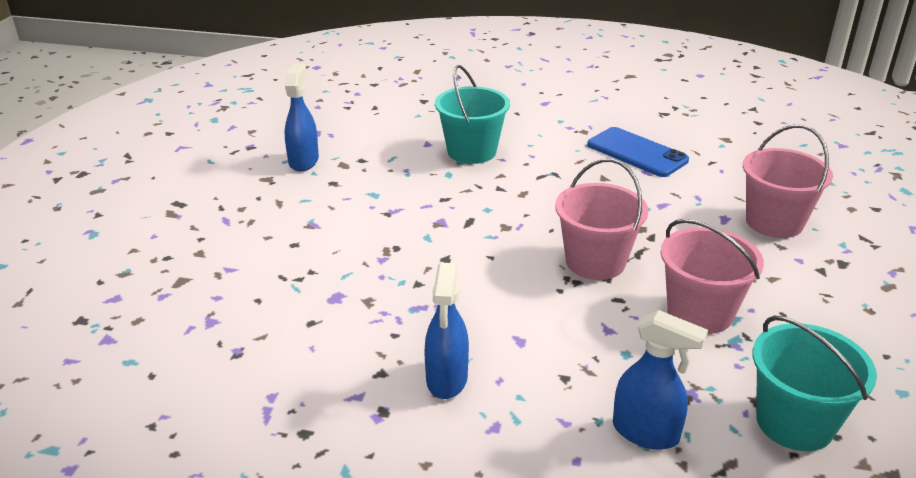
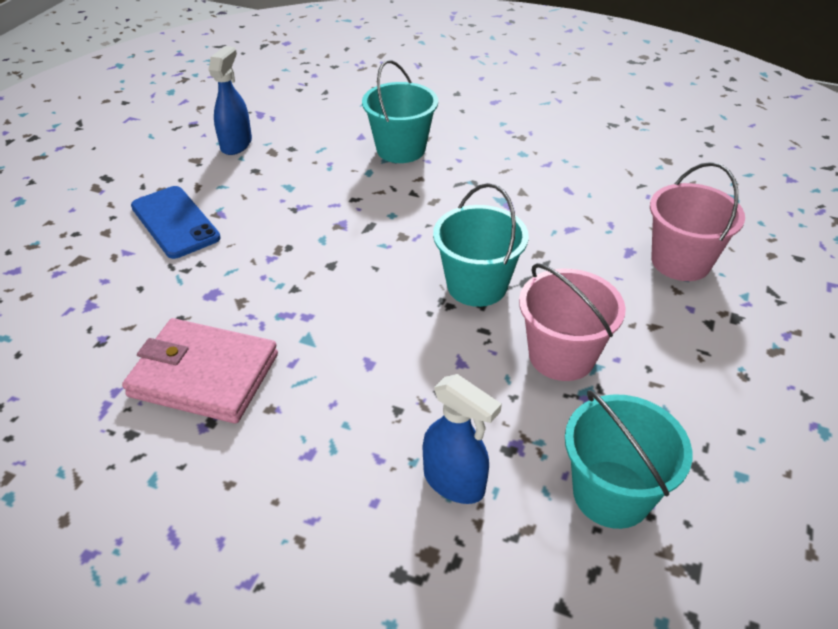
camera: 10 degrees right, 10 degrees up
blue spray bottle [424,262,469,399] -> none
pink bucket [555,159,649,280] -> turquoise bucket [433,183,529,307]
blue phone [587,127,689,177] -> blue phone moved to [131,186,221,259]
none -> pink wallet [122,318,278,423]

